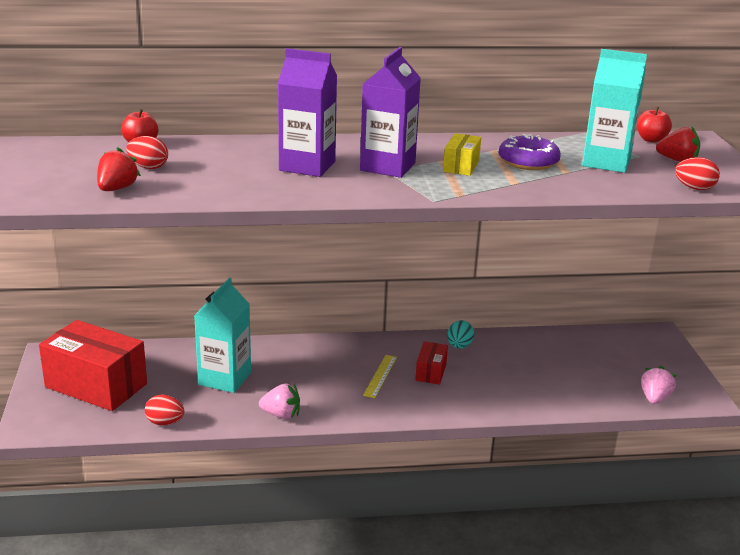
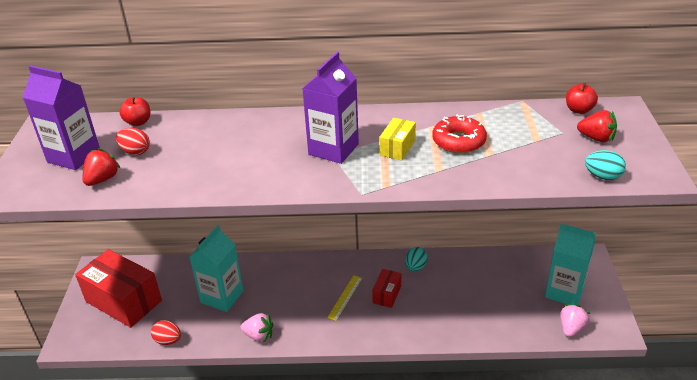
camera: 10 degrees right, 10 degrees up
purple carton [278,48,337,177] -> purple carton moved to [22,65,100,170]
purple donut [499,134,561,170] -> red donut [432,115,487,153]
turquoise carton [582,49,647,173] -> turquoise carton moved to [545,224,596,305]
red egg [675,157,720,190] -> turquoise egg [585,150,626,180]

